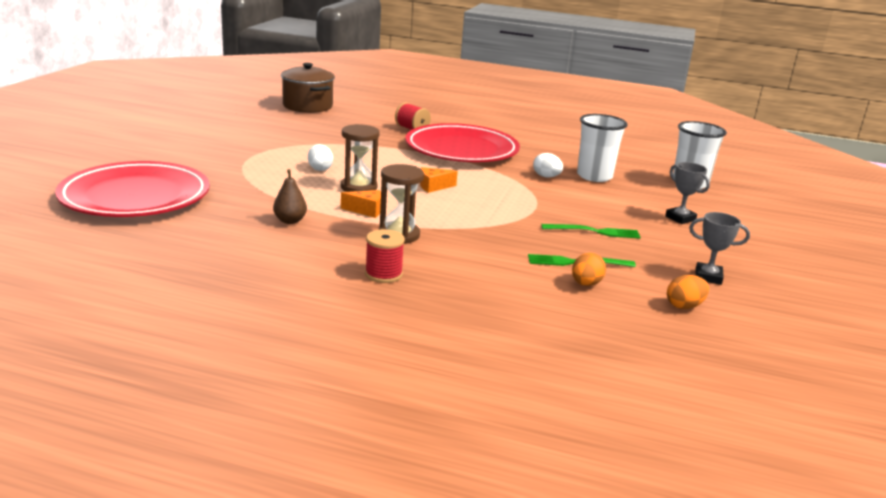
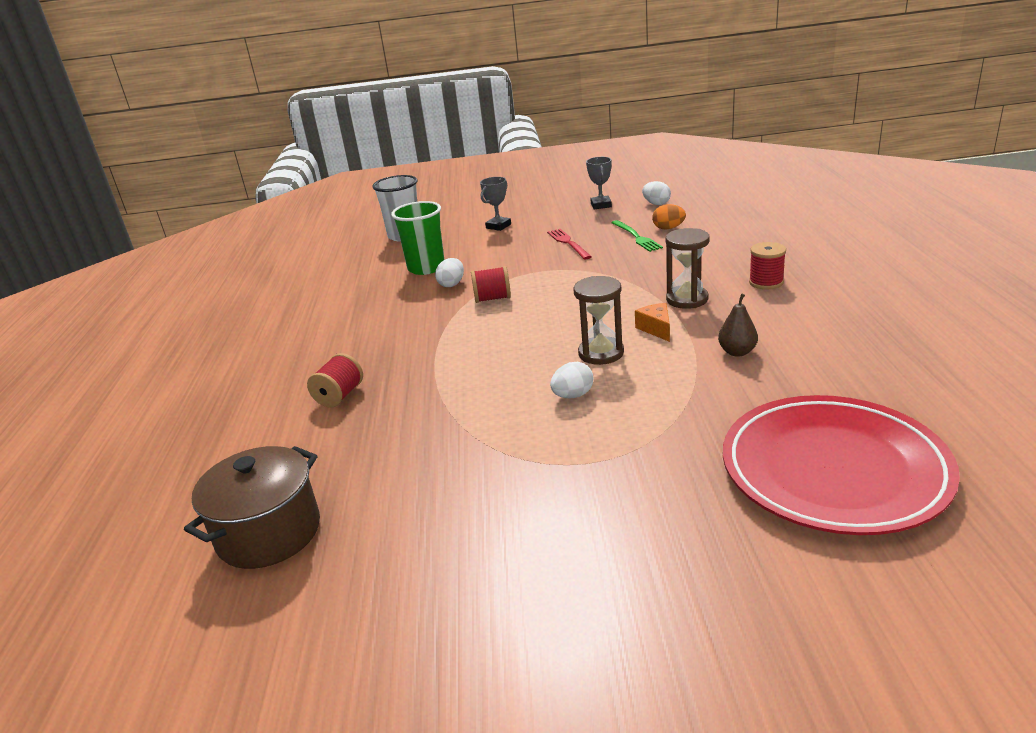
camera: 105 degrees left, 5 degrees up
red plate [405,123,520,162] -> none
orange cheese [420,167,458,193] -> none
green fork [541,224,641,239] -> red fork [547,229,592,259]
white cup [577,114,628,182] -> green cup [391,201,444,275]
orange egg [667,275,709,309] -> white egg [642,181,671,205]
none -> red spool [471,266,511,303]

